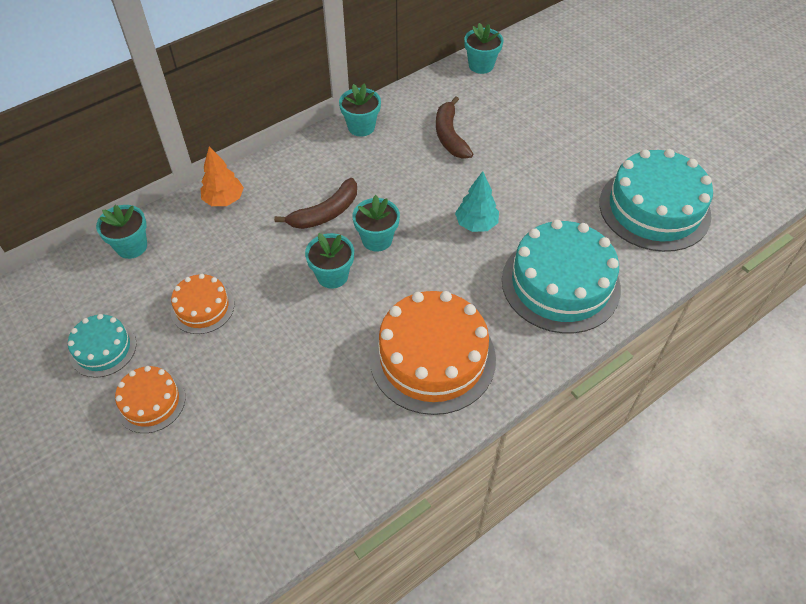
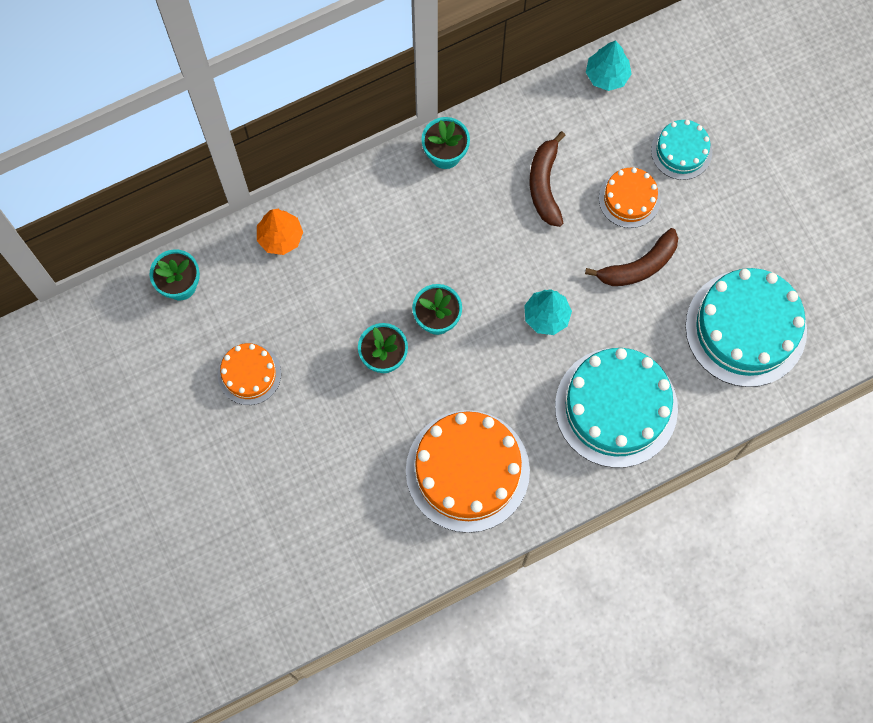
camera: 10 degrees right, 20 degrees up
turquoise cake [68,314,137,378] -> turquoise cake moved to [651,120,712,180]
orange cake [115,366,186,433] -> orange cake moved to [599,168,661,228]
brown banana [274,178,357,229] -> brown banana moved to [585,228,678,286]
turquoise flower pot [464,23,503,74] -> turquoise tree [586,40,632,91]

